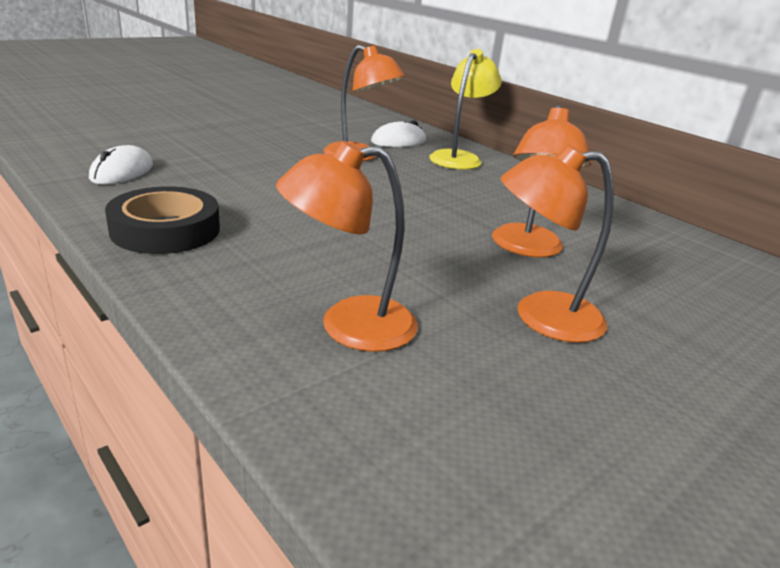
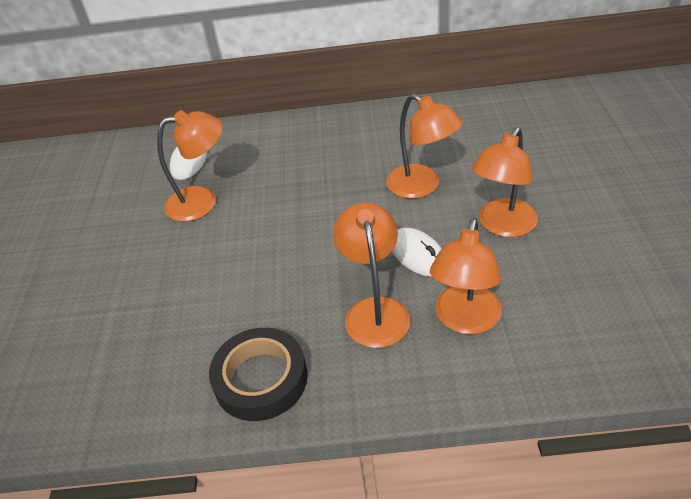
camera: 45 degrees left, 15 degrees up
white mouse [89,145,153,184] -> white mouse moved to [392,228,442,277]
yellow lamp [429,49,502,170] -> none
none -> orange lamp [333,202,410,348]

